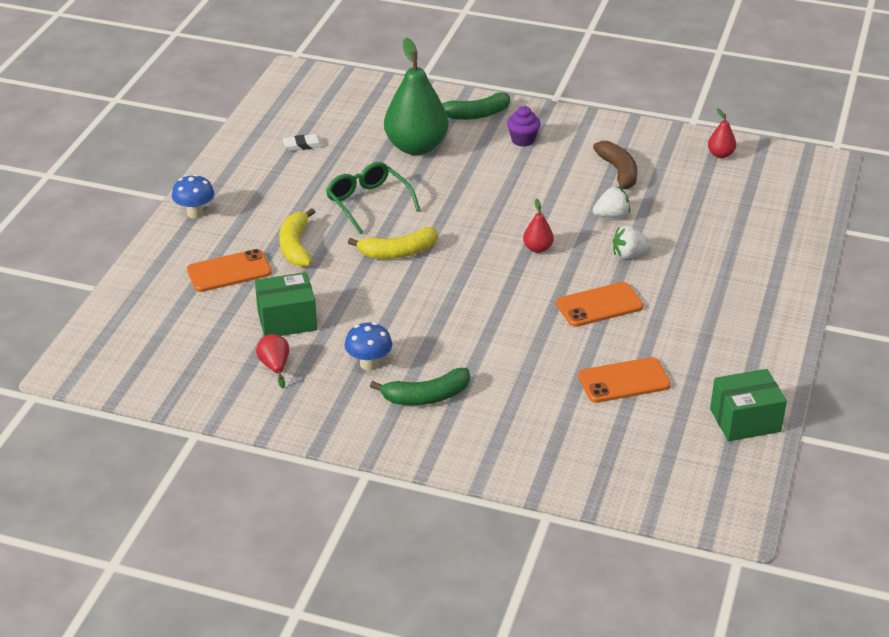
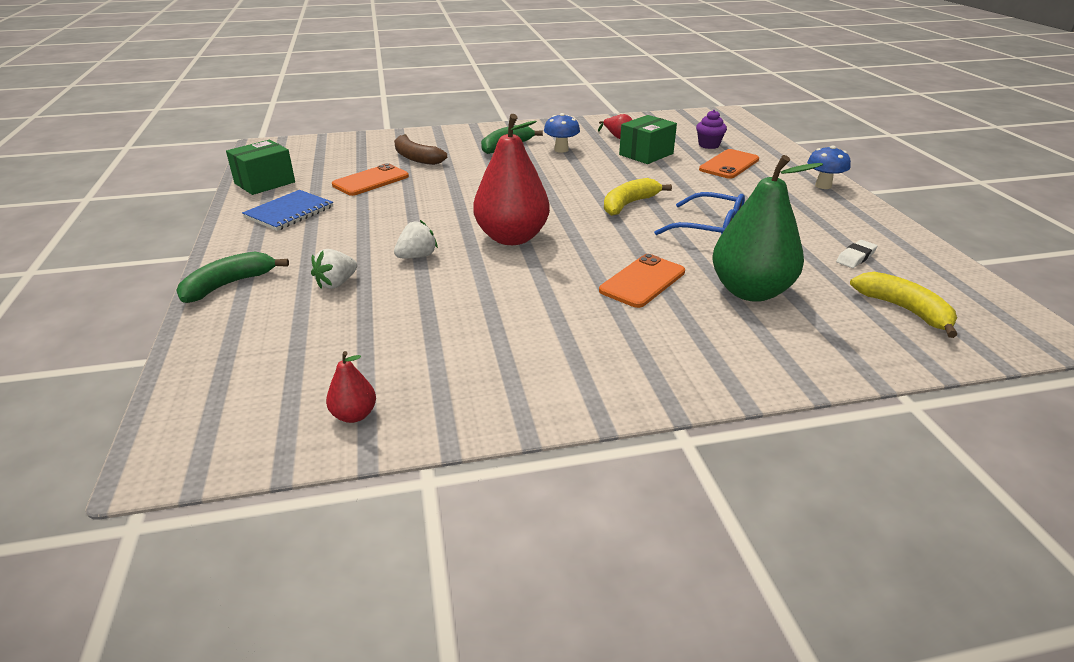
camera: 150 degrees right, 5 degrees down
yellow banana [279,208,315,267] -> yellow banana moved to [850,272,957,338]
green glasses [326,162,421,234] -> blue glasses [654,192,745,235]
green banana [442,92,510,120] -> green banana moved to [176,251,289,303]
purple cupcake [507,106,541,147] -> purple cupcake moved to [696,110,727,149]
red pear [523,199,554,253] -> red pear [473,114,550,245], size x2.29
orange phone [556,282,643,327] -> orange phone moved to [599,254,685,308]
brown banana [593,141,637,189] -> brown banana moved to [394,134,447,165]
white strawberry [593,187,630,218] -> white strawberry moved to [311,249,357,289]
none -> blue notebook [242,190,333,231]

